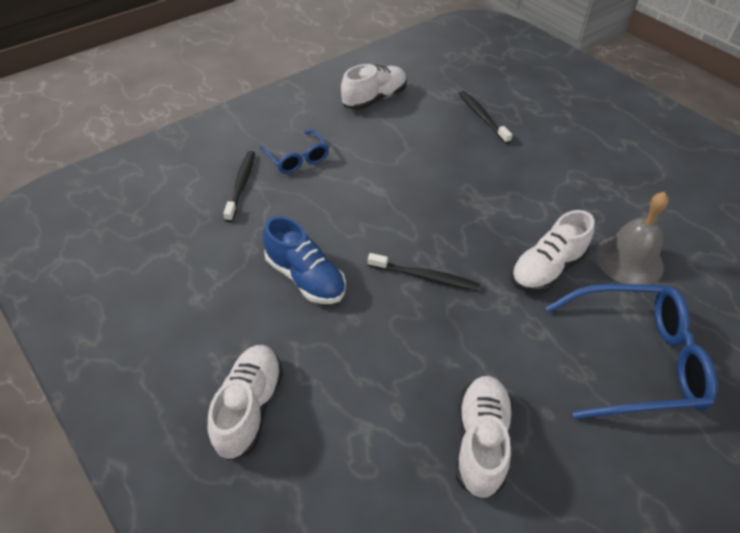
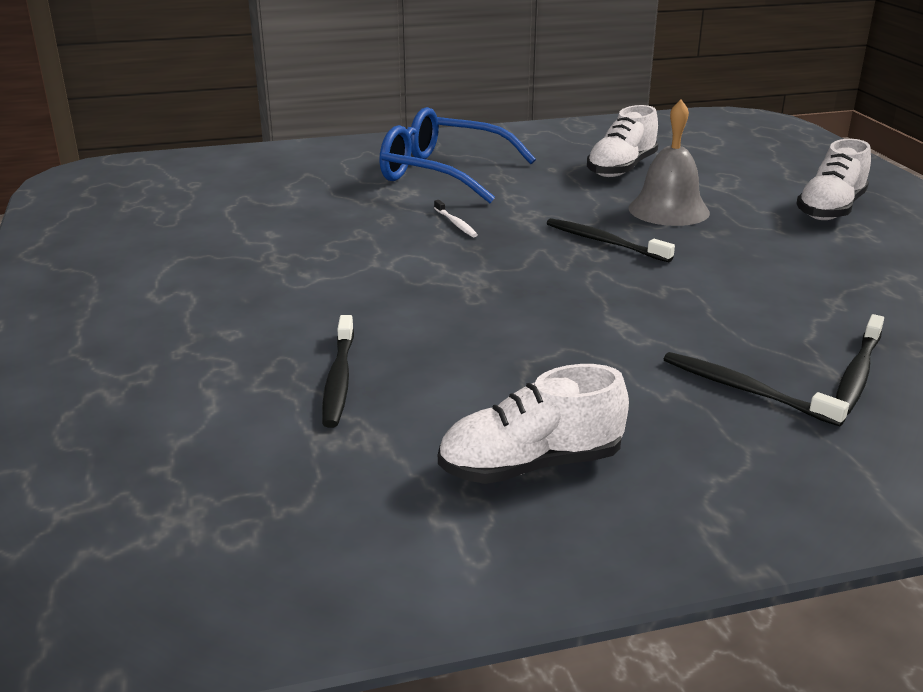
camera: 155 degrees left, 20 degrees down
blue glasses [260,129,329,174] -> black toothbrush [664,352,849,426]
blue shoe [263,216,346,304] -> none
white shoe [511,210,594,293] -> white toothbrush [434,200,478,237]
grey bell [595,192,669,285] -> grey bell moved to [628,100,710,226]

